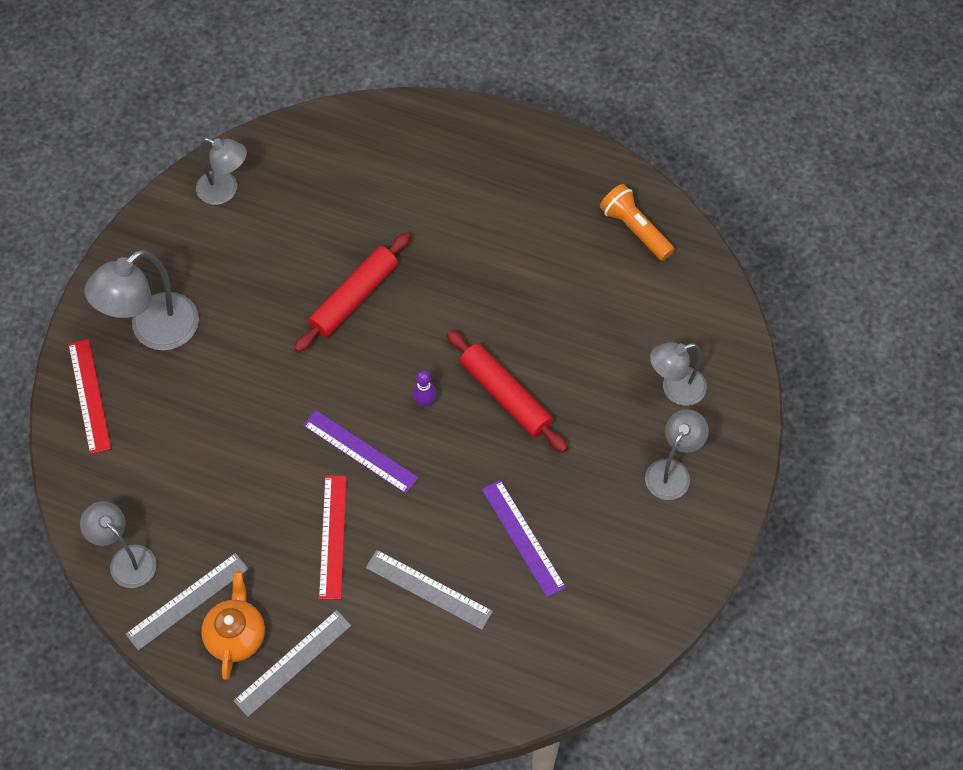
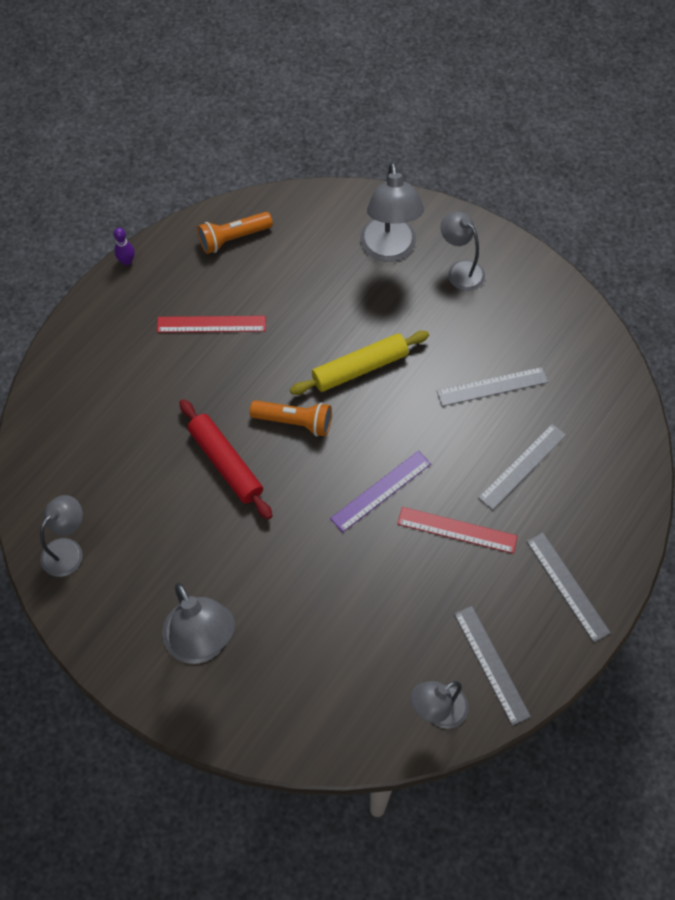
camera: 75 degrees left, 0 degrees up
red ruler [68,339,111,454] -> red ruler moved to [157,316,266,333]
orange teapot [201,571,265,680] -> none
purple bowling pin [413,371,436,407] -> purple bowling pin moved to [114,228,135,266]
red rolling pin [446,329,568,453] -> yellow rolling pin [290,331,429,395]
purple ruler [482,480,566,597] -> grey ruler [437,367,548,406]
grey lamp [650,342,707,406] -> grey lamp [360,162,424,262], size x1.55
none -> orange flashlight [250,400,332,436]

